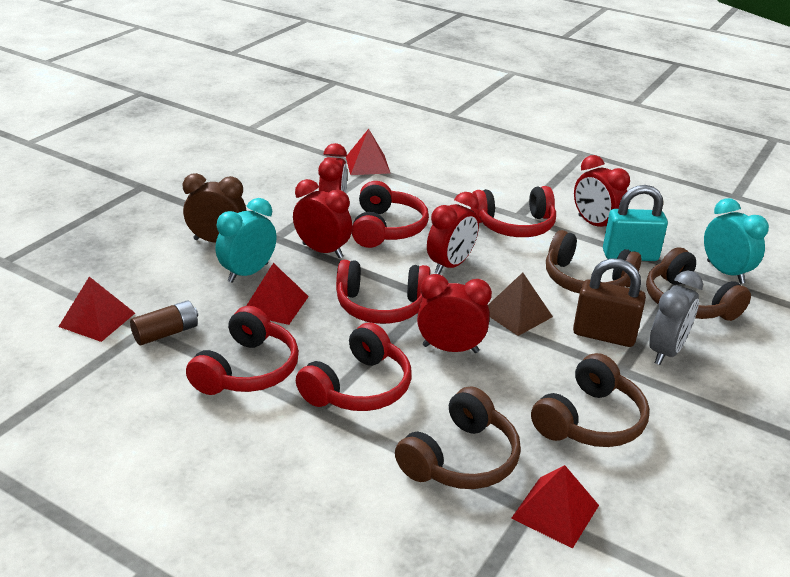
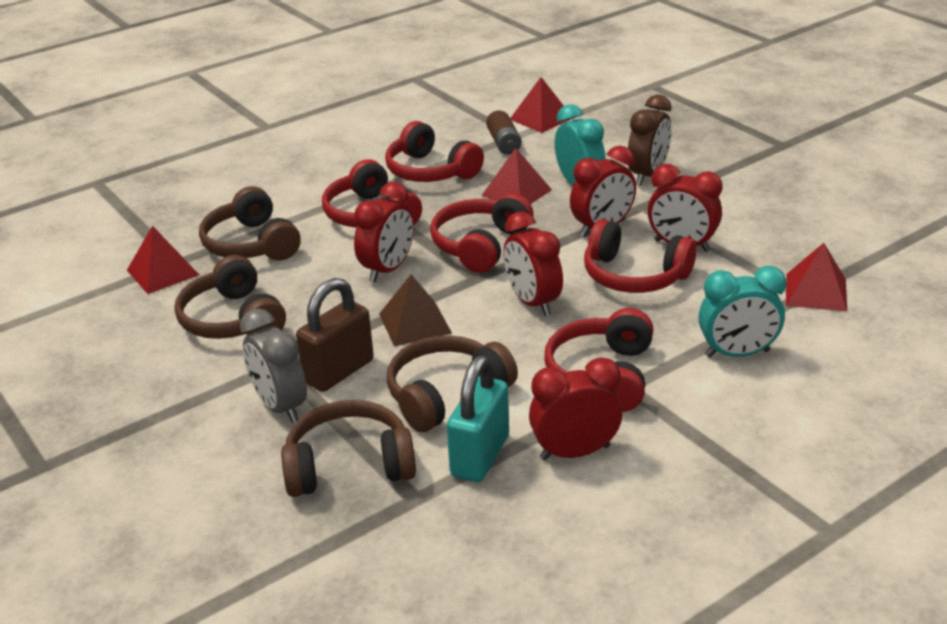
camera: 115 degrees right, 0 degrees up
turquoise clock [704,198,769,284] -> turquoise clock moved to [699,266,786,358]

